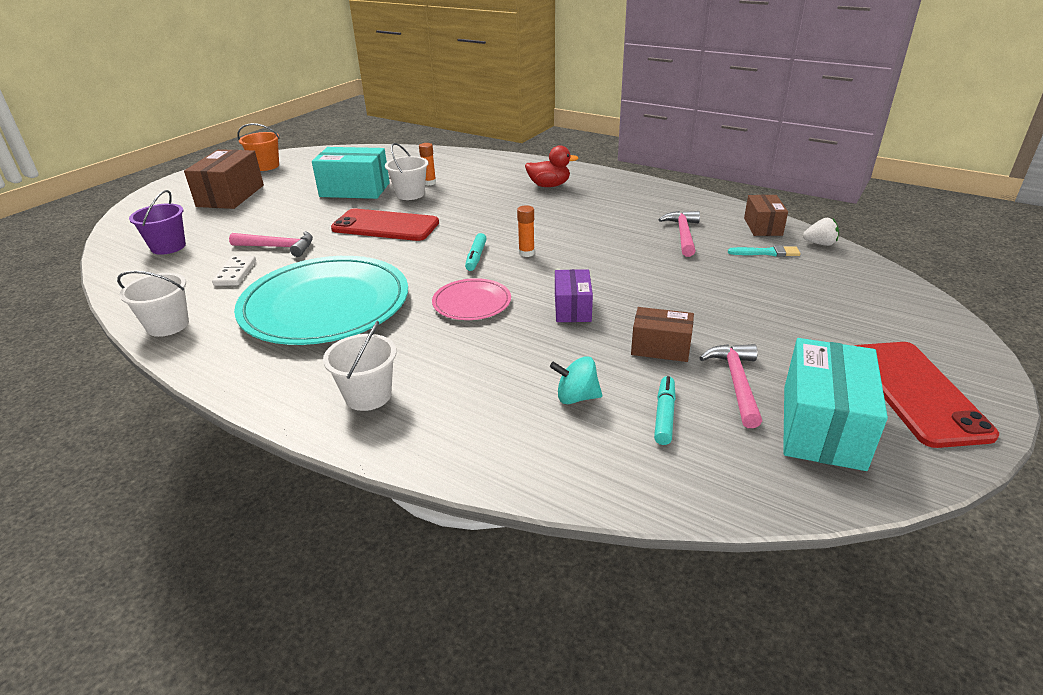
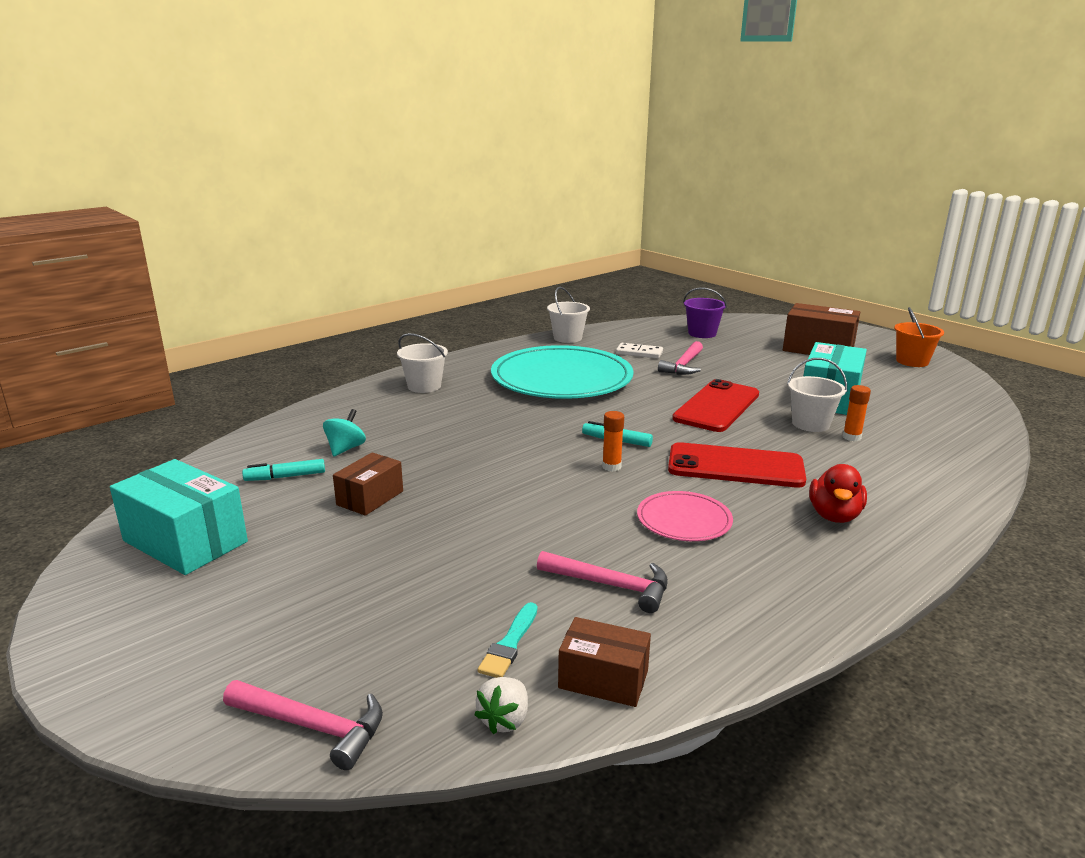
camera: 105 degrees right, 10 degrees down
pink plate [432,278,511,320] -> pink plate moved to [637,491,733,541]
purple box [555,269,593,322] -> none
turquoise marker [654,376,676,445] -> turquoise marker turned 135 degrees clockwise [242,459,325,481]
pink hammer [700,344,762,428] -> pink hammer moved to [223,680,383,770]
red phone [855,342,999,448] -> red phone moved to [668,442,806,488]

